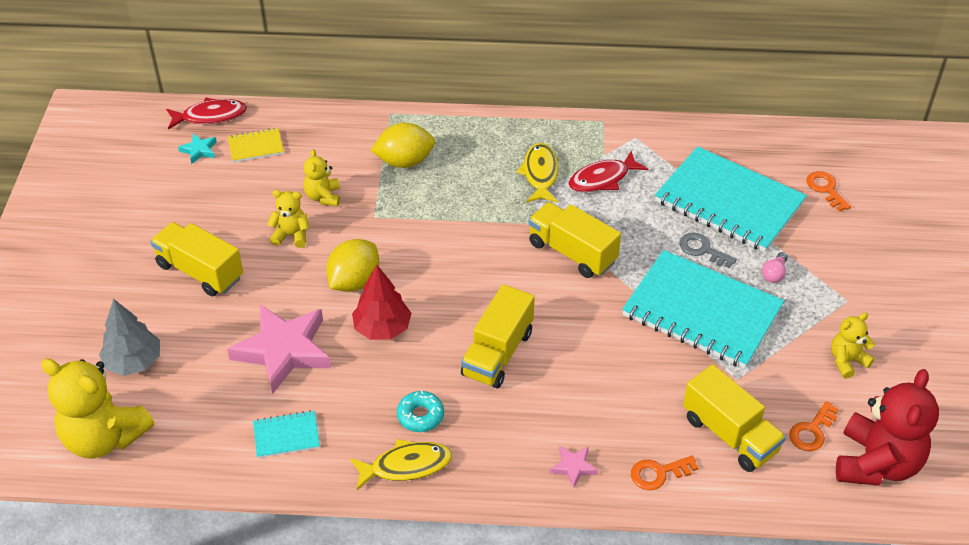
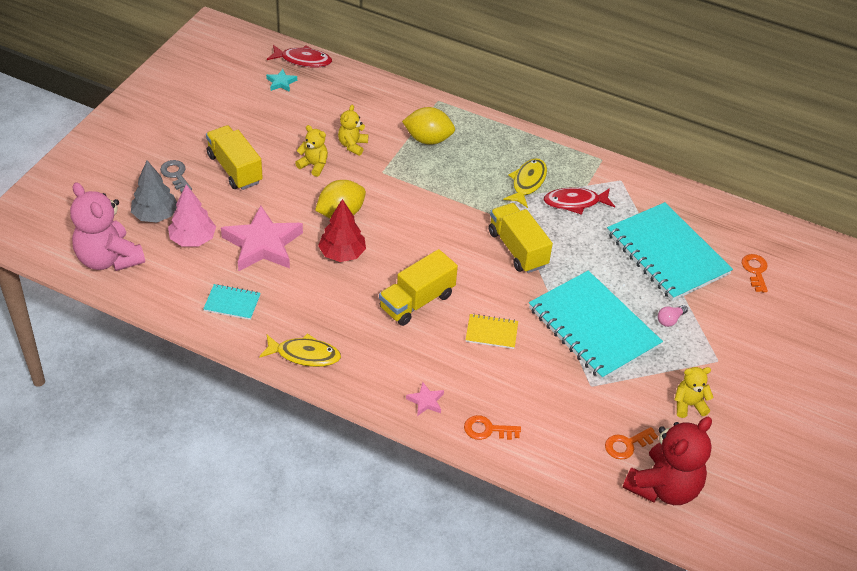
camera: 20 degrees right, 0 degrees up
yellow teddy bear [41,358,154,458] -> pink teddy bear [70,182,145,271]
yellow notebook [228,128,284,163] -> yellow notebook moved to [466,314,518,349]
turquoise donut [397,391,444,432] -> none
grey key [679,233,737,268] -> grey key moved to [160,160,192,193]
yellow truck [683,364,786,472] -> none
none -> pink tree [168,185,216,246]

